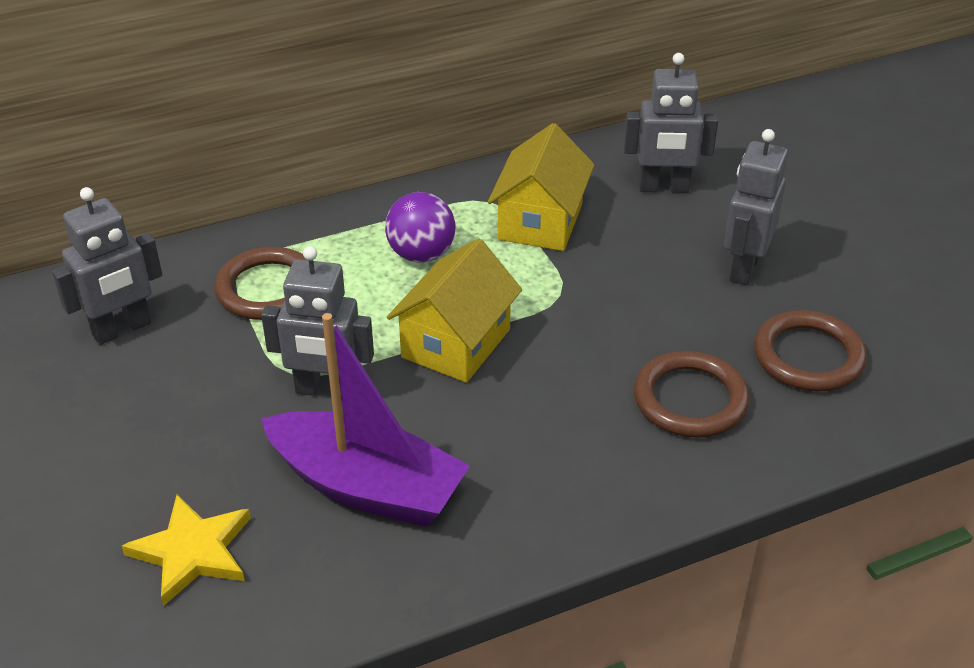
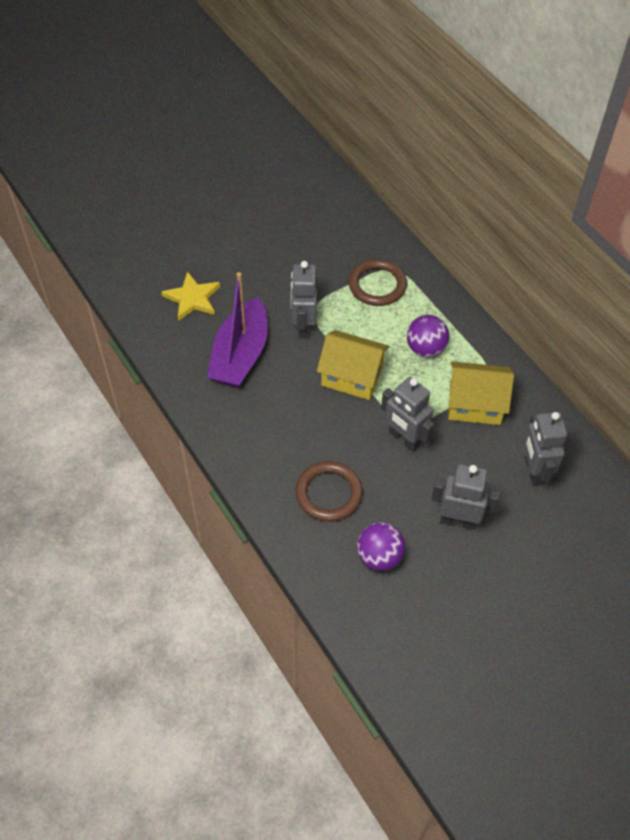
camera: 80 degrees right, 15 degrees up
grey robot [52,187,162,345] -> grey robot moved to [381,377,434,452]
brown ring [754,310,867,392] -> purple ball [357,522,405,571]

